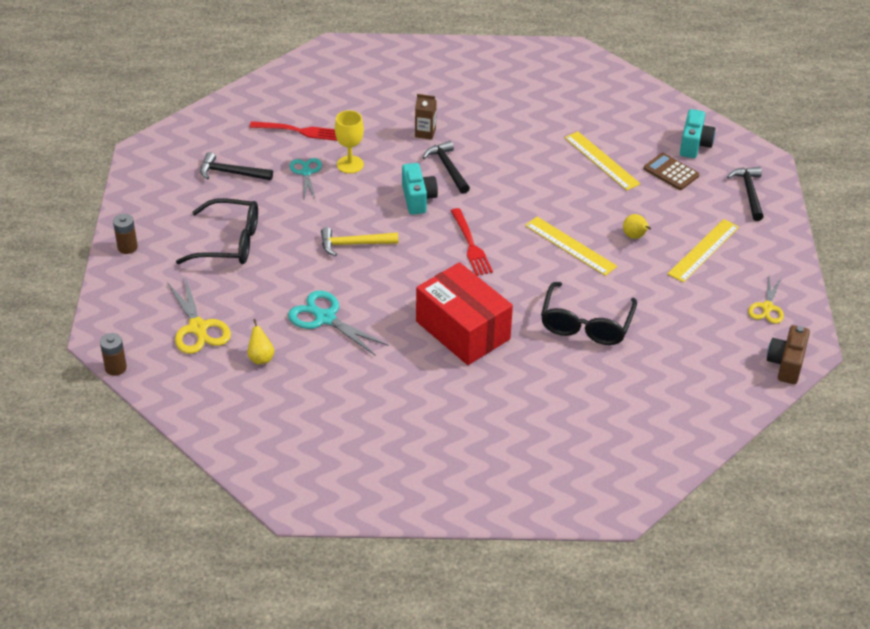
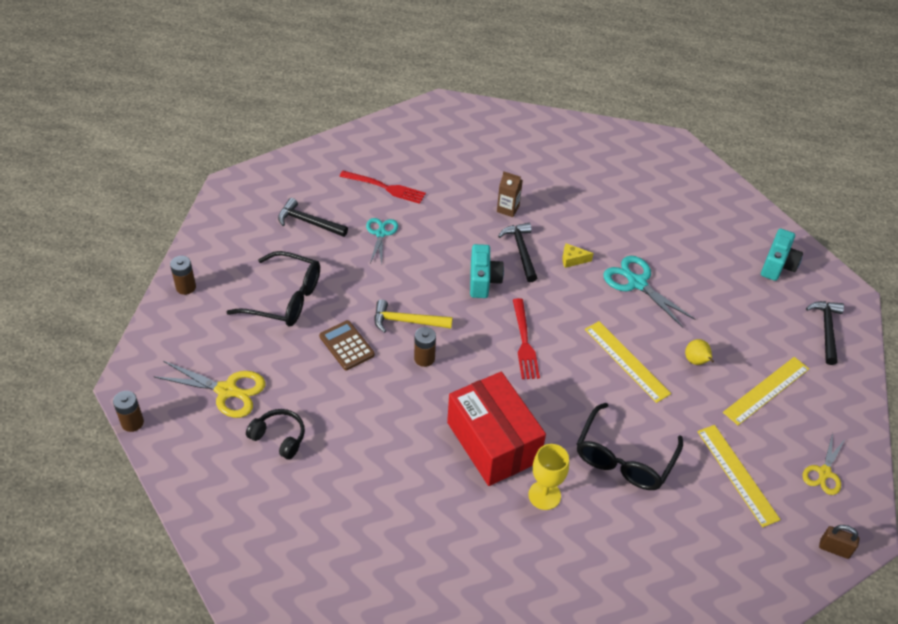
camera: 10 degrees right, 5 degrees up
yellow scissors [167,276,231,354] -> yellow scissors turned 60 degrees counterclockwise [153,361,265,418]
yellow pear [247,319,275,364] -> black headphones [246,409,305,460]
turquoise scissors [288,291,389,356] -> turquoise scissors moved to [603,256,695,328]
yellow goblet [335,110,364,173] -> yellow goblet moved to [528,444,569,510]
yellow ruler [565,131,641,190] -> yellow ruler moved to [697,425,781,527]
brown calculator [644,153,699,190] -> brown calculator moved to [319,320,375,370]
brown camera [767,325,810,384] -> brown padlock [819,525,860,559]
none -> brown battery [414,327,436,367]
none -> yellow cheese [562,243,594,268]

